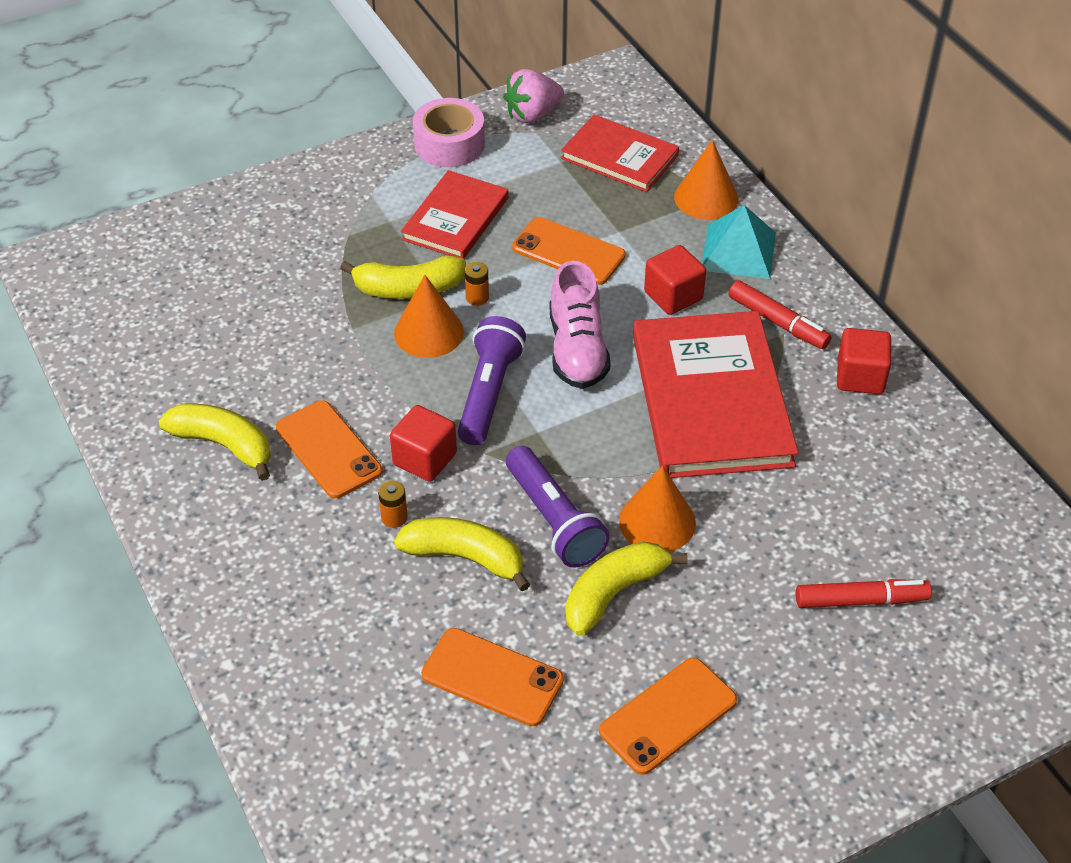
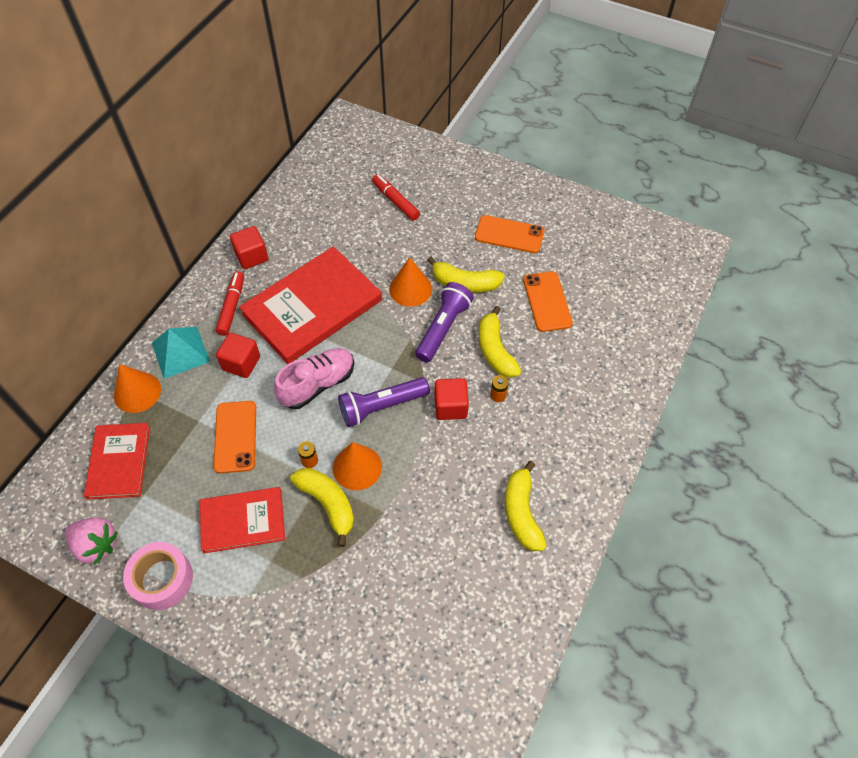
camera: 125 degrees left, 10 degrees up
orange phone [276,400,382,499] -> none

